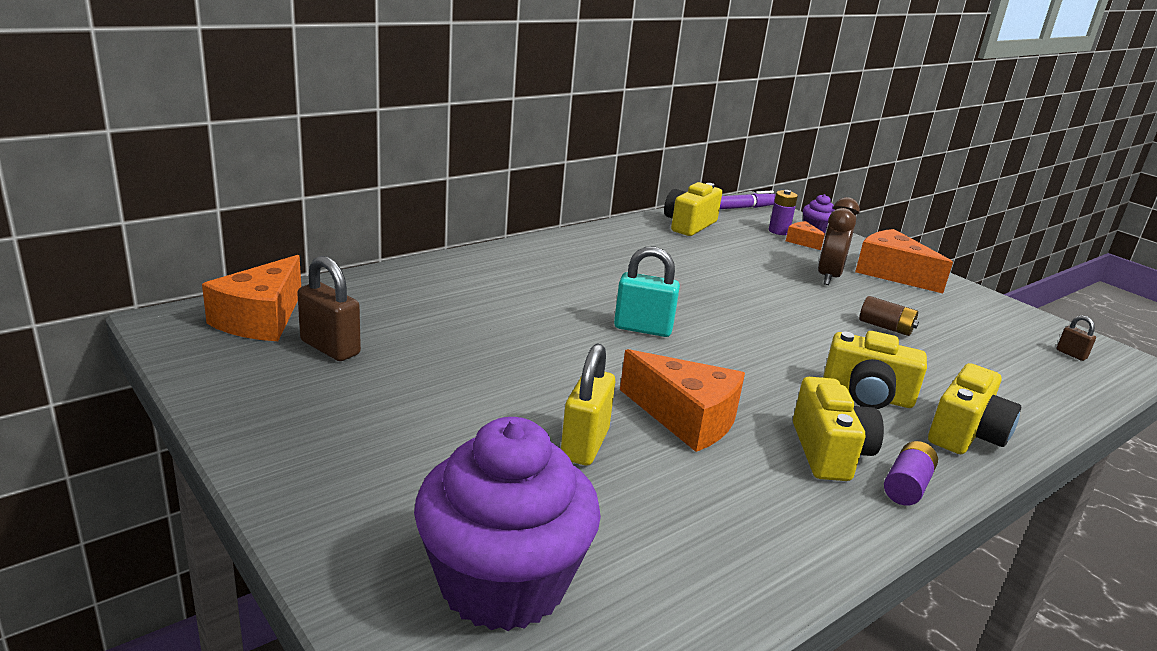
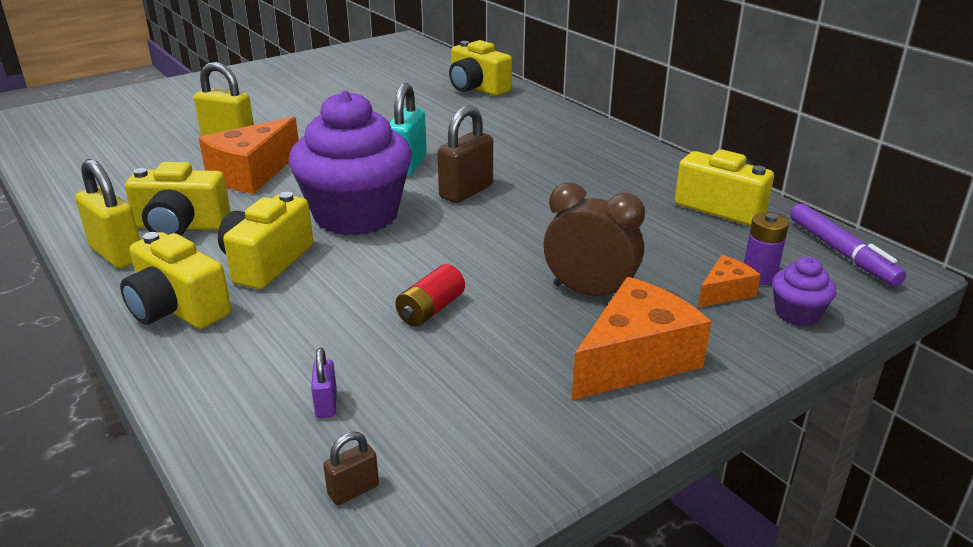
camera: 95 degrees right, 5 degrees up
orange cheese [202,255,301,341] -> none
brown padlock [297,256,361,361] -> brown padlock moved to [437,106,493,203]
purple cupcake [414,417,601,631] -> purple cupcake moved to [289,90,412,236]
brown battery [859,296,919,336] -> red battery [395,264,465,327]
purple battery [884,441,938,506] -> yellow padlock [75,159,140,268]
none -> purple padlock [311,348,337,418]
none -> yellow camera [449,40,512,96]

